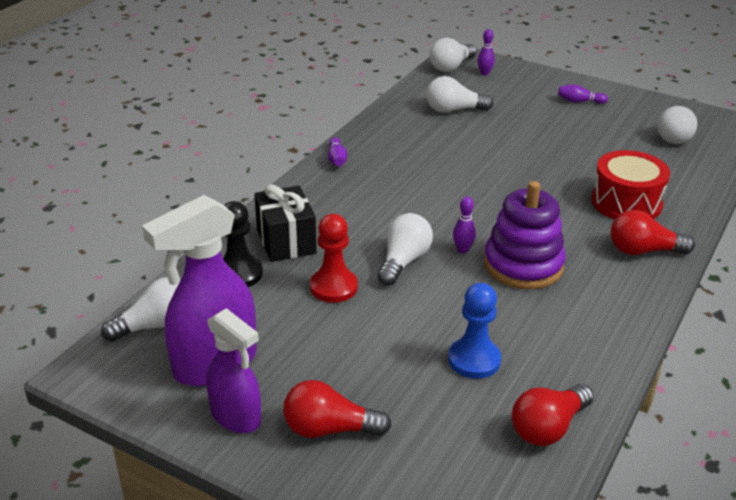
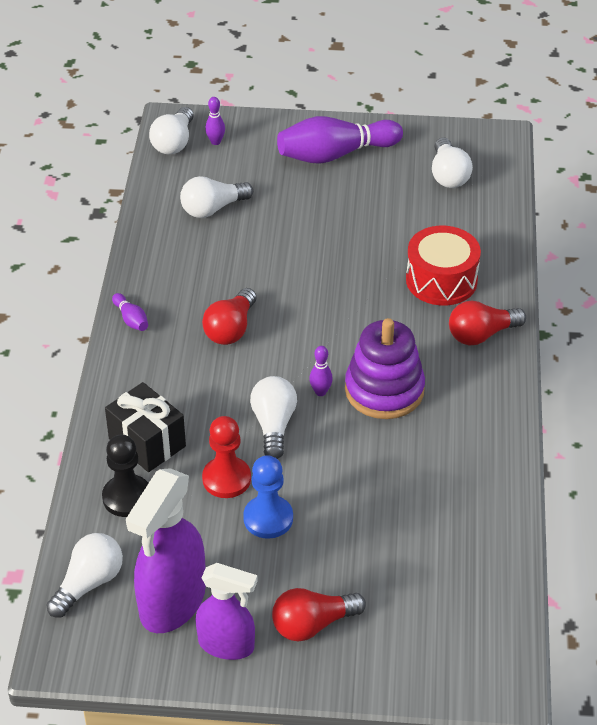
camera: 25 degrees left, 10 degrees up
blue pawn [448,283,501,379] -> blue pawn moved to [243,455,293,539]
red light bulb [512,384,594,446] -> red light bulb moved to [202,288,257,345]
purple bowling pin [558,84,608,104] -> purple bowling pin [277,116,403,164], size x2.33

